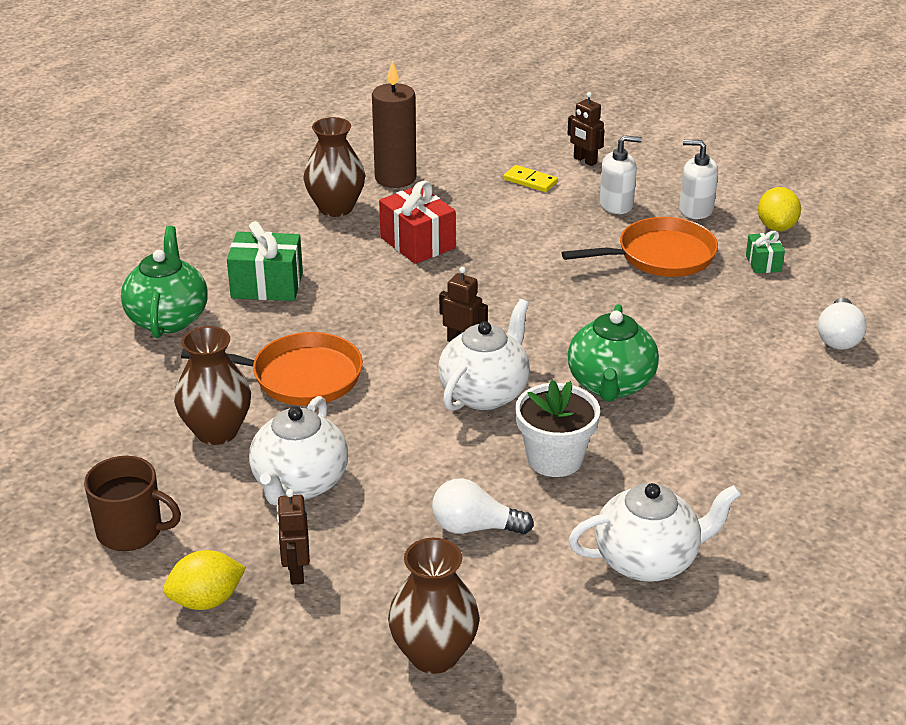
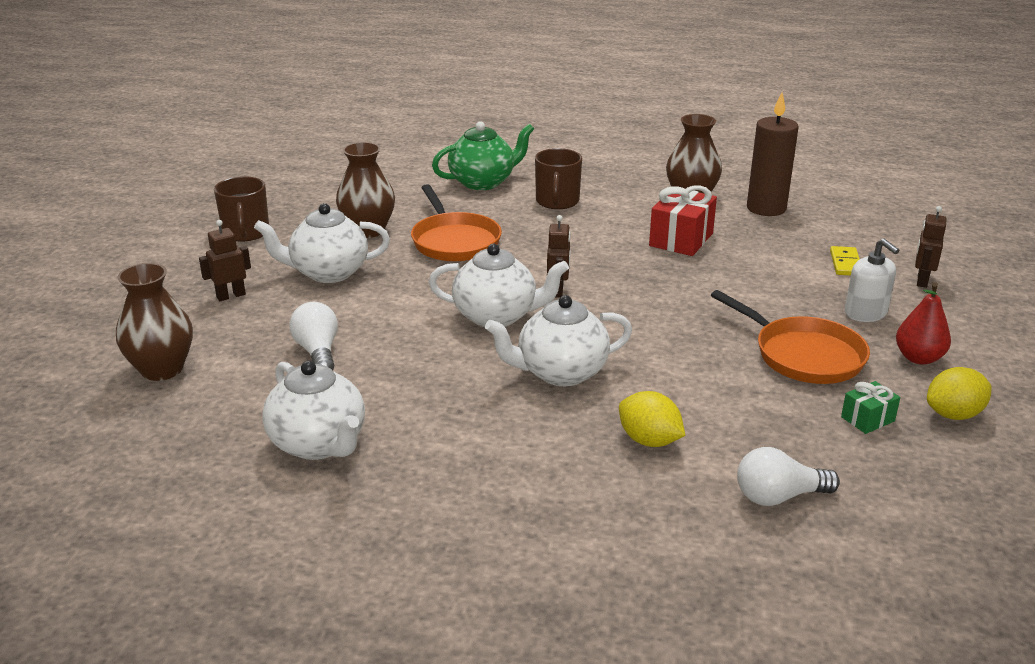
camera: 65 degrees right, 5 degrees down
yellow lemon [163,550,246,610] -> yellow lemon moved to [619,391,685,447]
green gift [227,221,303,301] -> brown mug [535,148,582,209]
white flower pot [515,380,600,477] -> none
green teapot [568,304,659,402] -> white teapot [485,295,632,386]
white soap dispenser [679,140,718,219] -> red pear [896,282,951,365]

